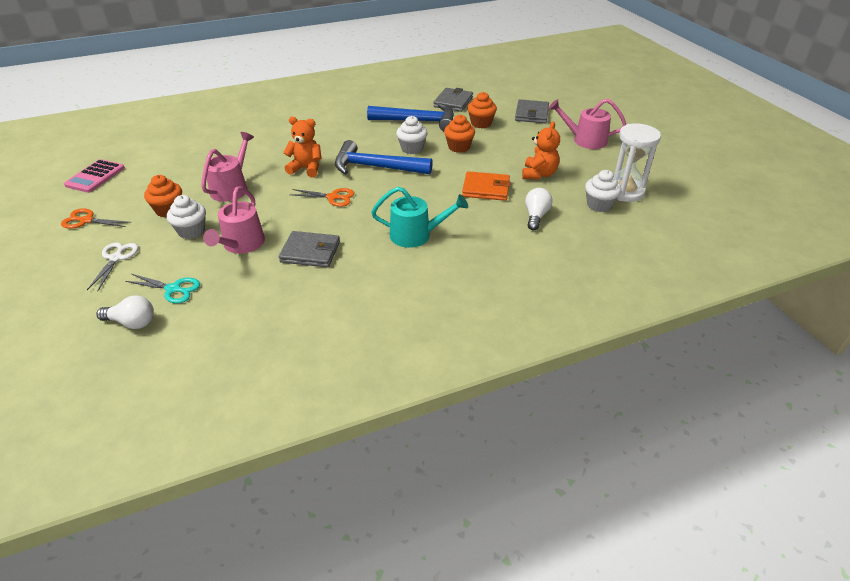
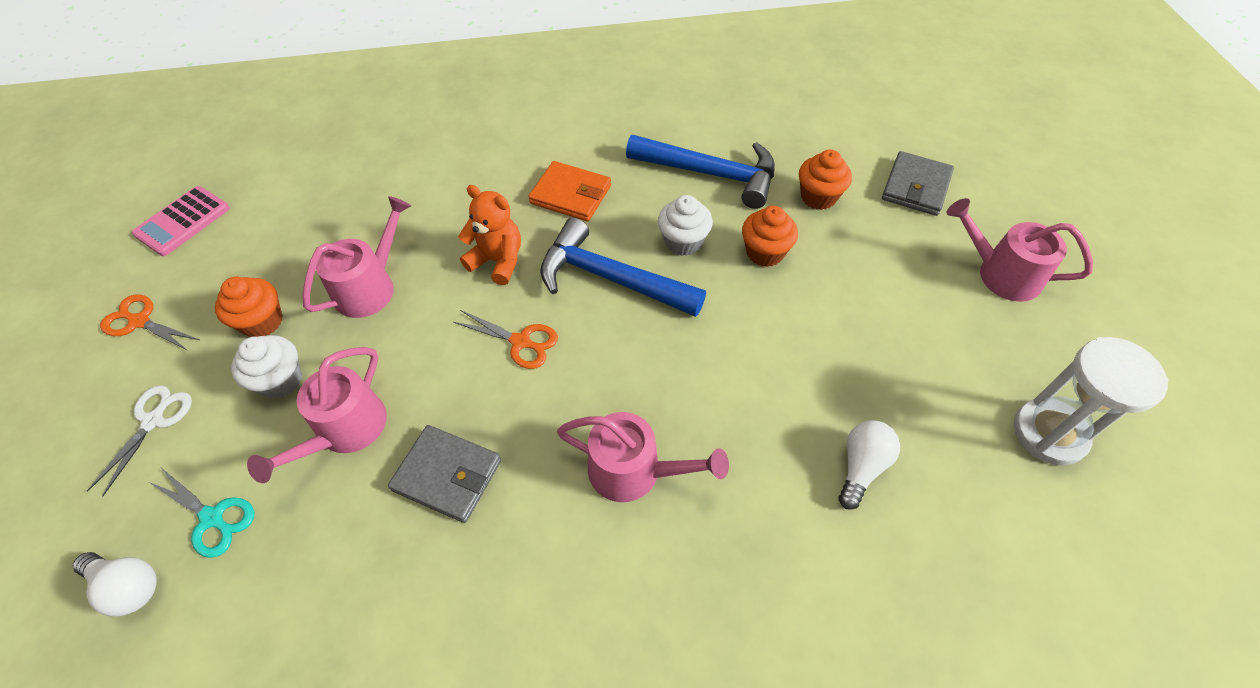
camera: 15 degrees right, 15 degrees up
turquoise watering can [371,187,468,248] -> pink watering can [557,412,729,502]
grey wallet [433,88,473,112] -> none
orange wallet [462,171,510,201] -> orange wallet moved to [528,161,611,221]
orange teddy bear [522,121,560,179] -> none
white cupcake [585,170,622,212] -> none

